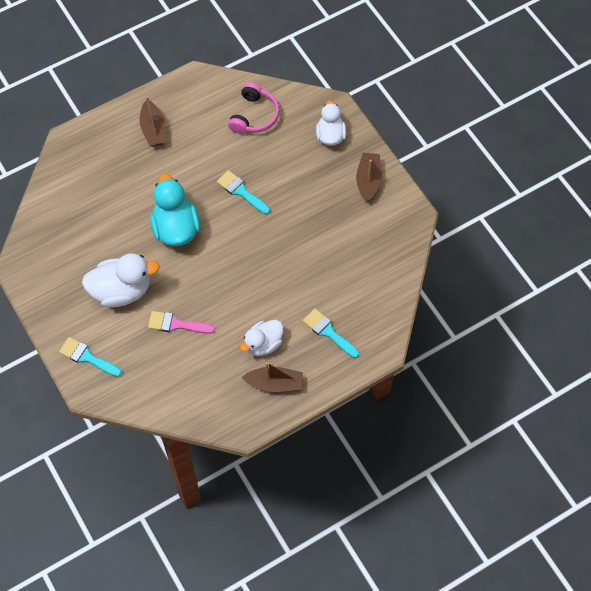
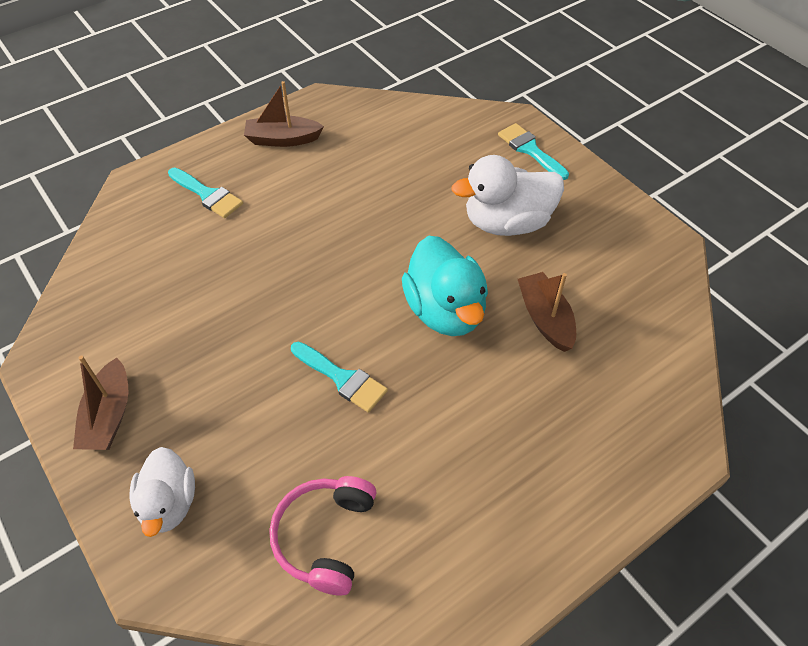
camera: 175 degrees right, 10 degrees down
turquoise brush [59,337,122,377] -> turquoise brush turned 150 degrees counterclockwise [498,123,569,180]
brown boat [139,96,166,147] -> brown boat moved to [518,272,576,352]
pink brush [148,311,215,334] -> none
white duck [240,320,283,356] -> none

